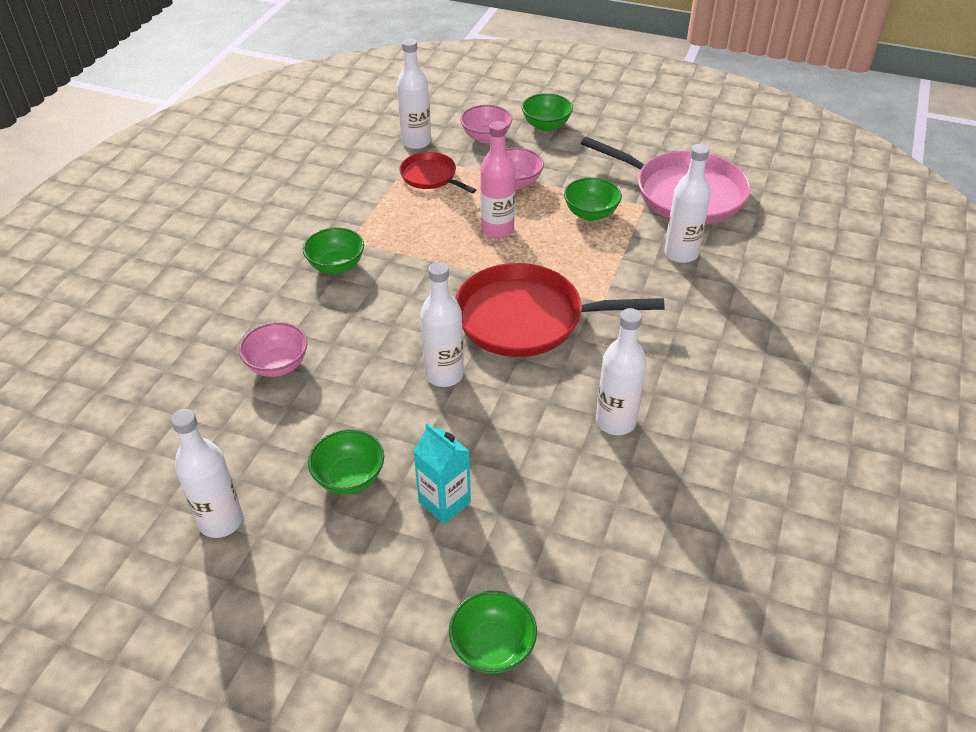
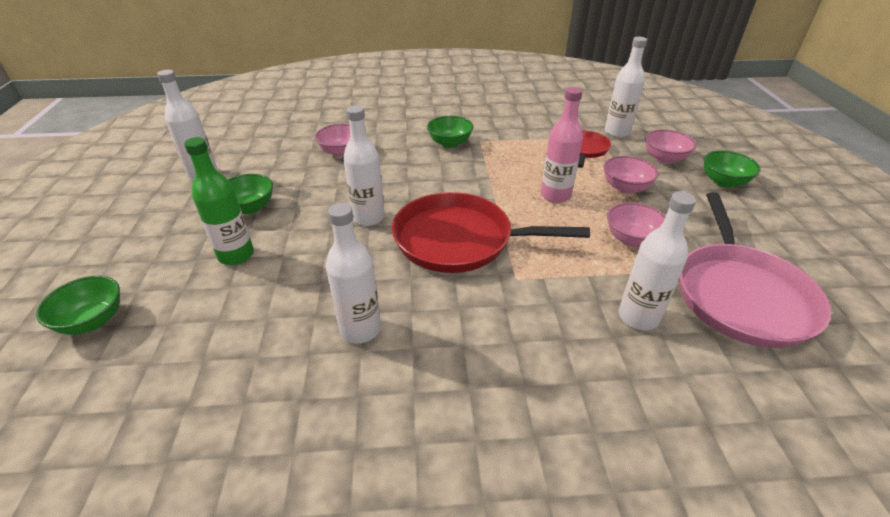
camera: 65 degrees right, 5 degrees down
turquoise carton [413,423,471,524] -> green bottle [184,137,254,265]
red pan [455,263,665,357] -> red pan turned 60 degrees counterclockwise [392,192,590,273]
green bowl [564,177,622,221] -> pink bowl [607,202,666,247]

